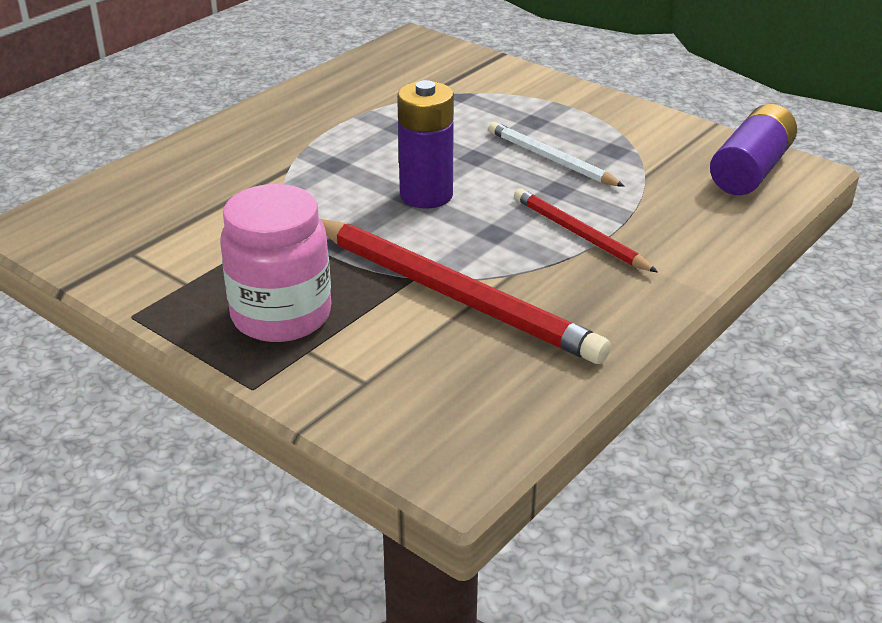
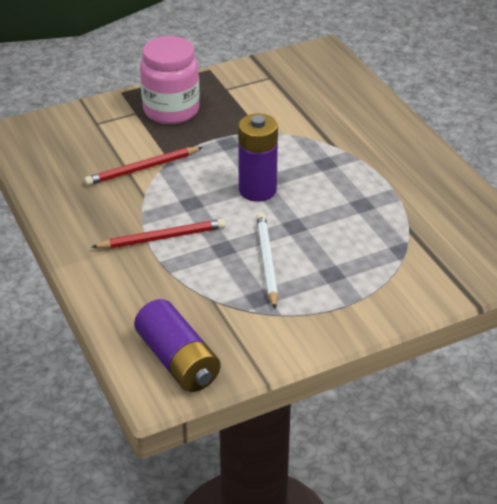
camera: 115 degrees right, 5 degrees up
red pencil [320,219,611,364] -> red pencil [84,147,203,186], size x0.55
white pencil [488,122,625,187] -> white pencil turned 75 degrees counterclockwise [256,213,278,309]

